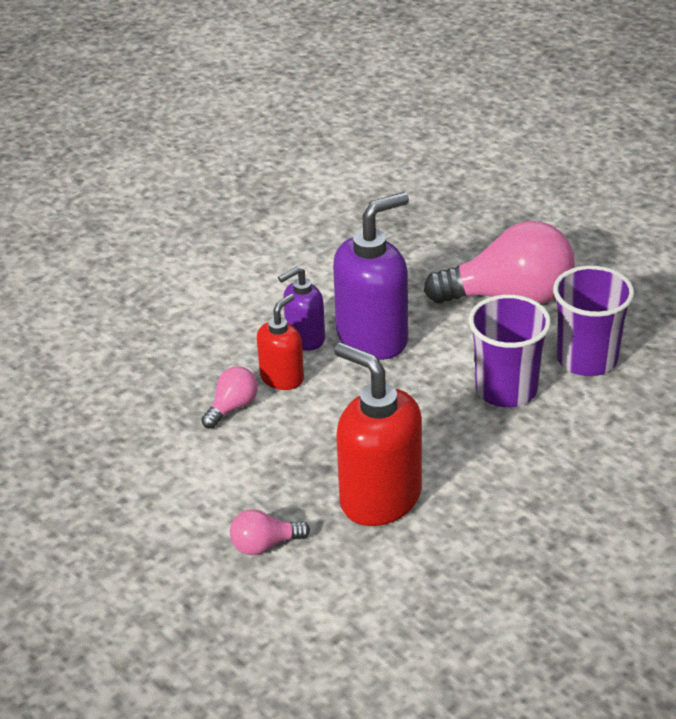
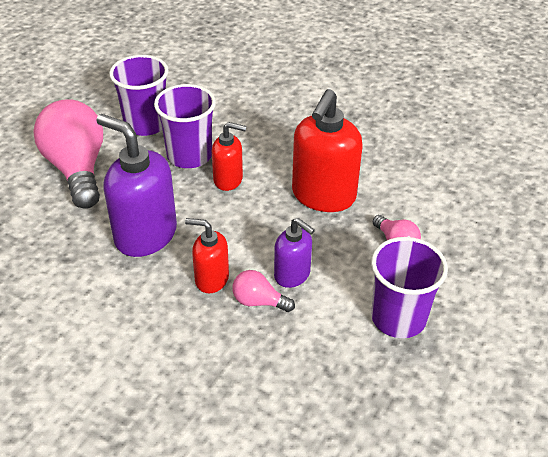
camera: 110 degrees left, 5 degrees up
purple soap dispenser [278,266,325,351] -> purple soap dispenser moved to [274,218,315,288]
none -> red soap dispenser [212,122,247,191]
none -> purple cup [371,237,448,338]

